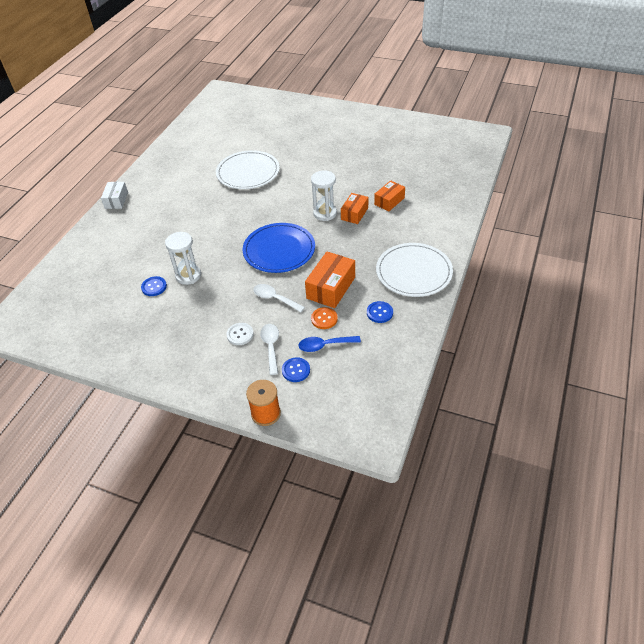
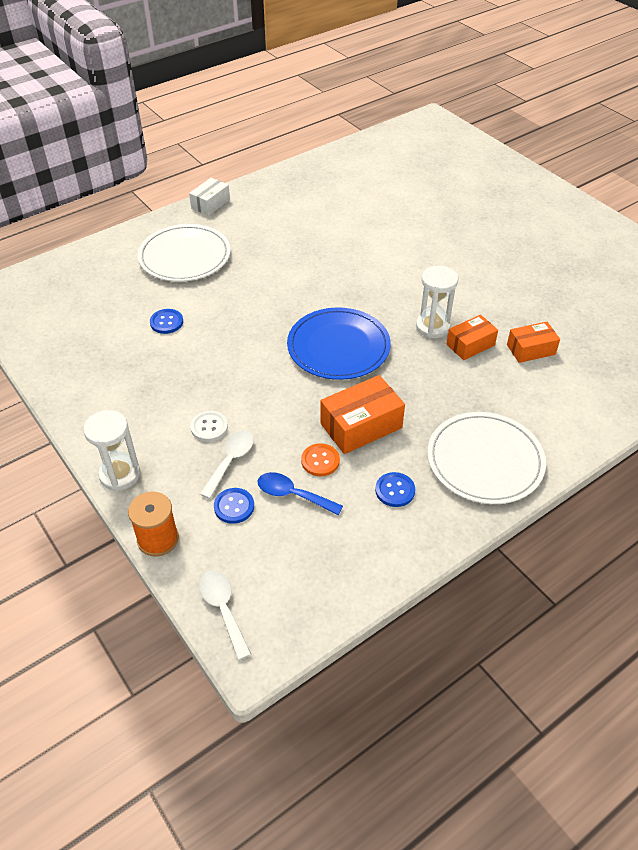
camera: 30 degrees right, 0 degrees up
white hourglass [165,232,201,285] -> white hourglass moved to [83,410,140,491]
white plate [216,150,280,189] -> white plate moved to [138,224,231,282]
white spoon [253,284,305,312] -> white spoon moved to [199,570,251,660]

